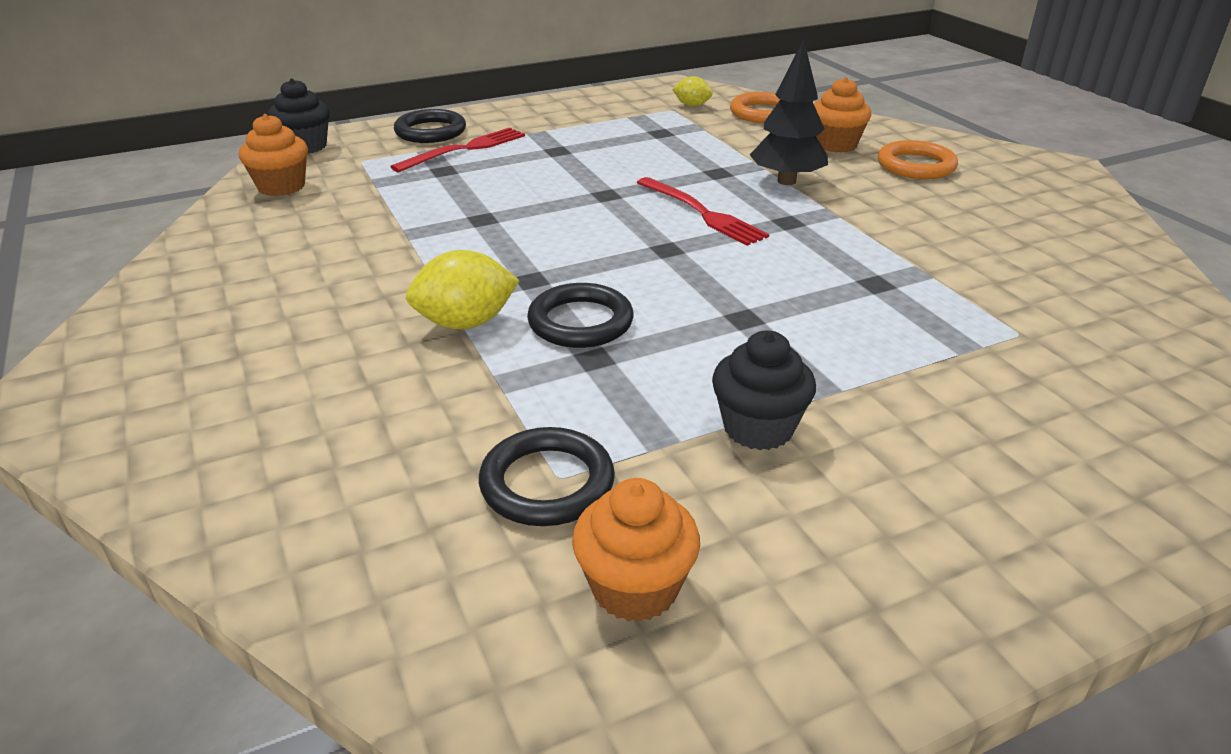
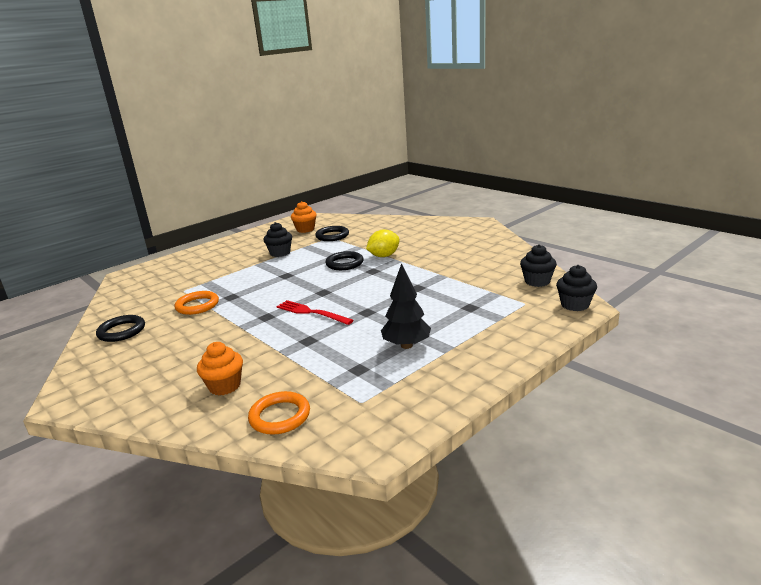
camera: 165 degrees right, 10 degrees down
orange cupcake [239,114,308,196] -> black cupcake [520,244,557,287]
red fork [390,128,525,172] -> none
black ring [394,109,466,143] -> black ring moved to [96,315,145,342]
yellow lemon [672,76,713,107] -> none
black tree [750,39,828,185] -> black tree moved to [381,263,431,349]
orange ring [878,140,958,179] -> orange ring moved to [175,291,219,315]

